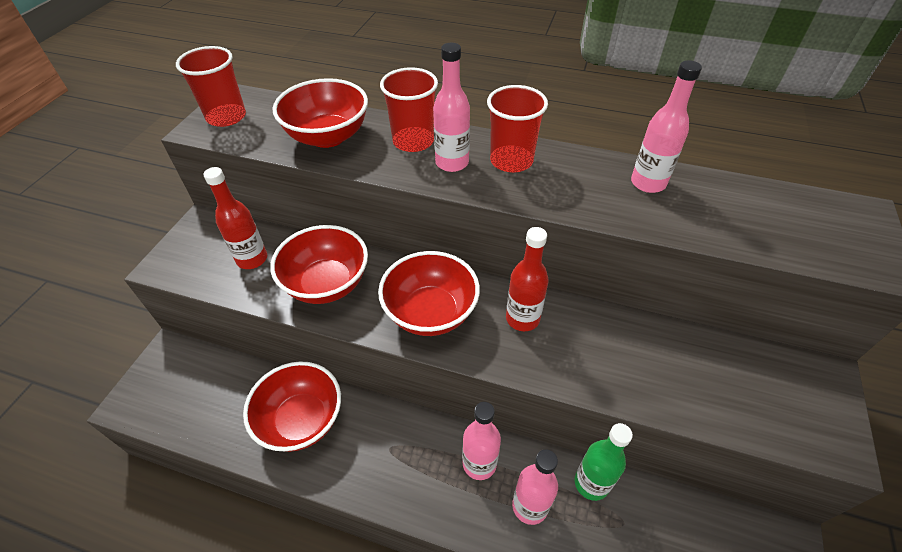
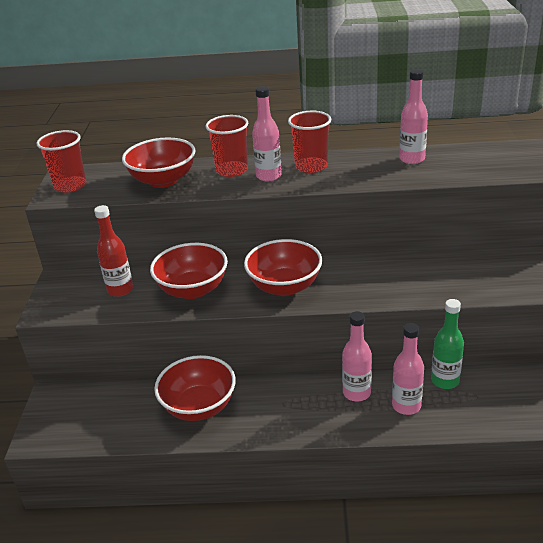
camera: 15 degrees left, 15 degrees down
red bottle [506,227,549,331] -> none

